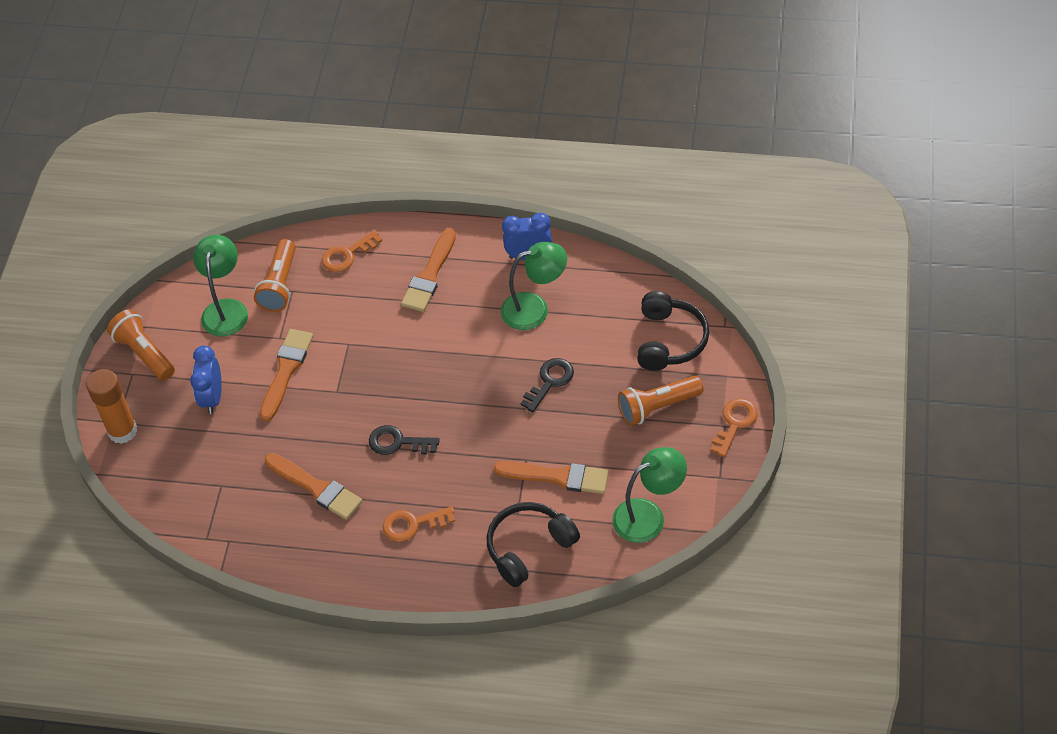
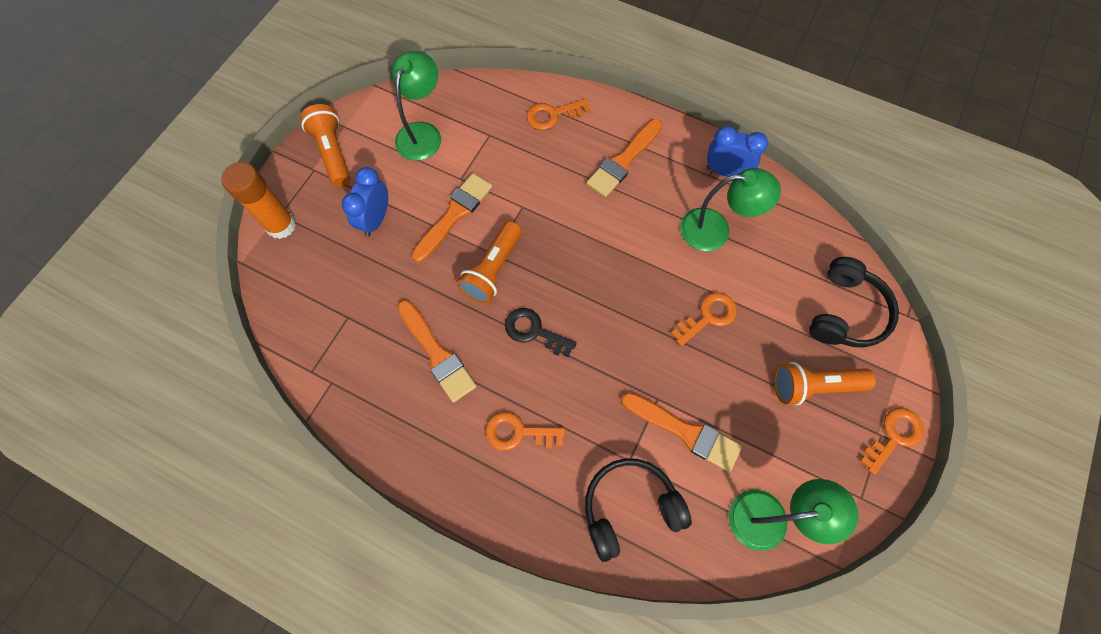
camera: 15 degrees right, 15 degrees up
orange flashlight [254,239,296,312] -> orange flashlight moved to [457,221,522,304]
black key [521,358,574,412] -> orange key [671,292,737,346]

